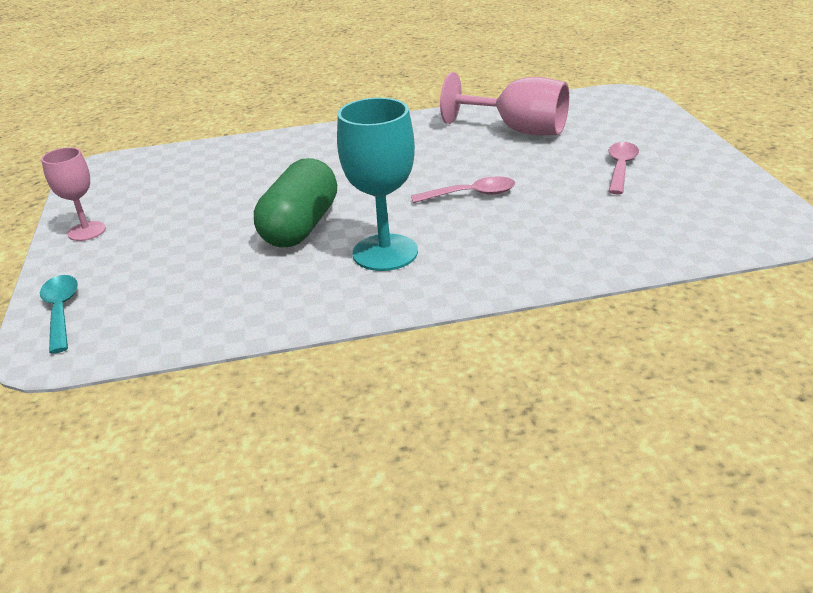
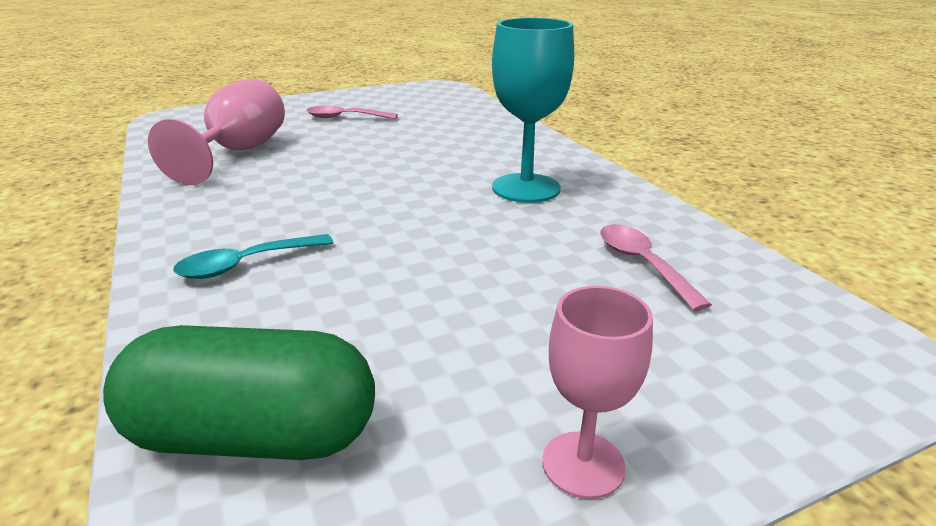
camera: 105 degrees left, 5 degrees down
turquoise spoon [40,275,78,354] -> turquoise spoon moved to [173,234,333,279]
green capsule [254,158,337,247] -> green capsule moved to [103,325,375,460]
pink spoon [411,176,515,203] -> pink spoon moved to [600,224,712,311]

